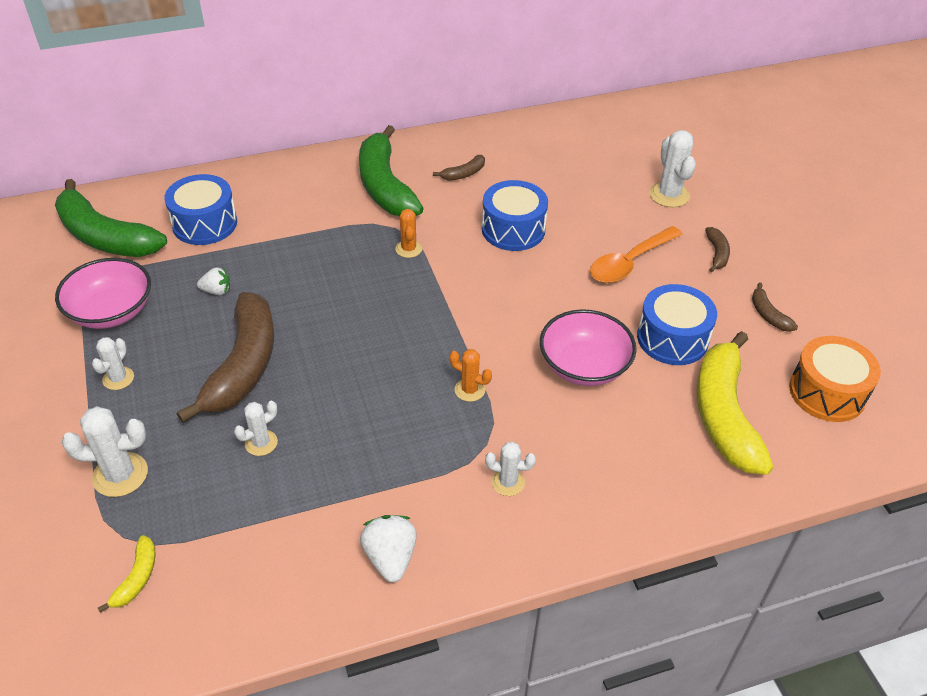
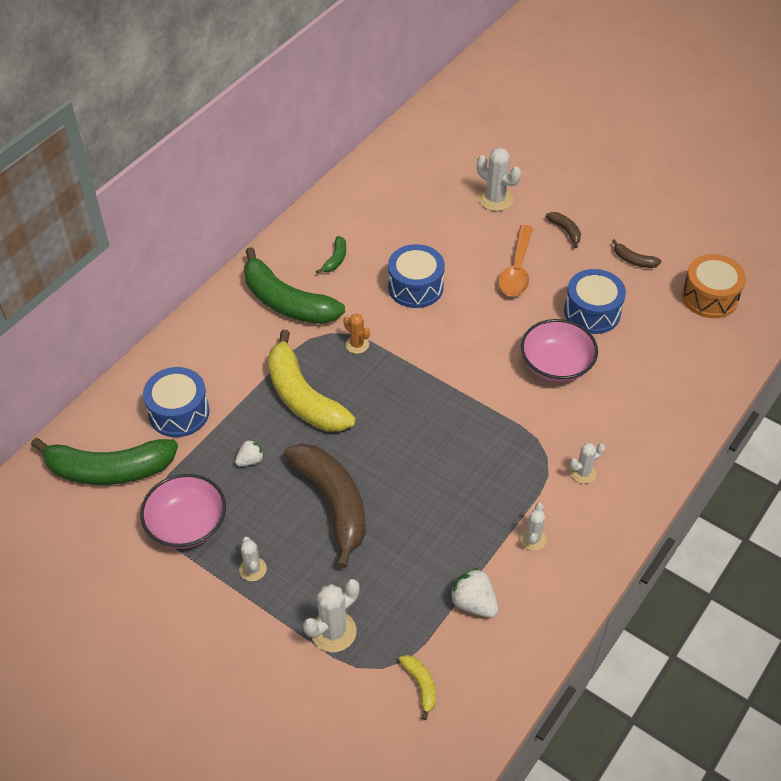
camera: 35 degrees left, 5 degrees up
white cactus [234,401,278,456] -> white cactus moved to [520,503,547,551]
white strawberry [360,515,417,582] -> white strawberry moved to [449,567,498,618]
brown banana [433,155,485,181] -> green banana [316,236,346,274]
orange cactus [449,349,492,402] -> none
yellow banana [697,331,774,475] -> yellow banana moved to [268,330,356,431]

